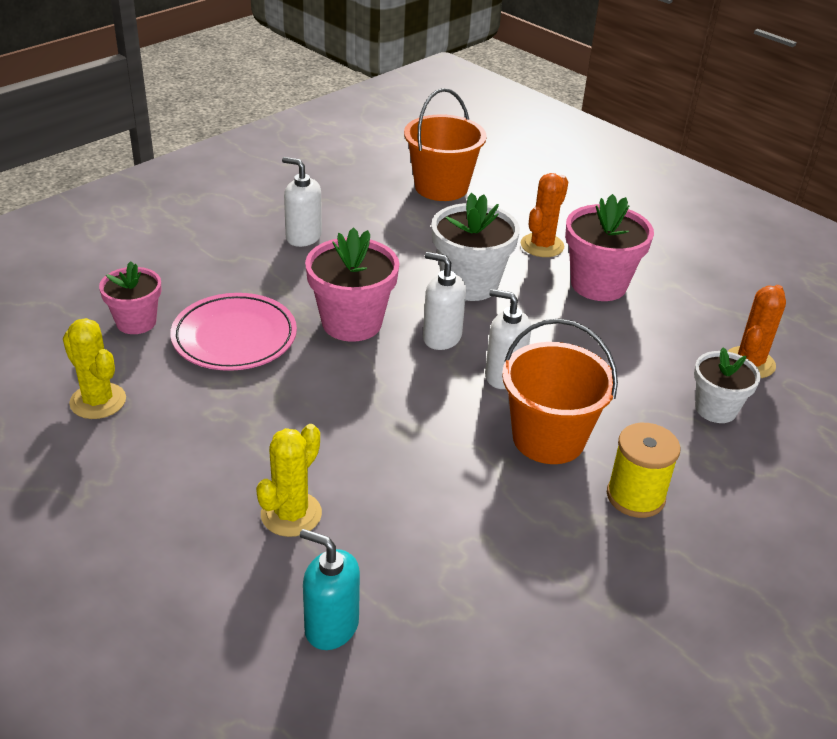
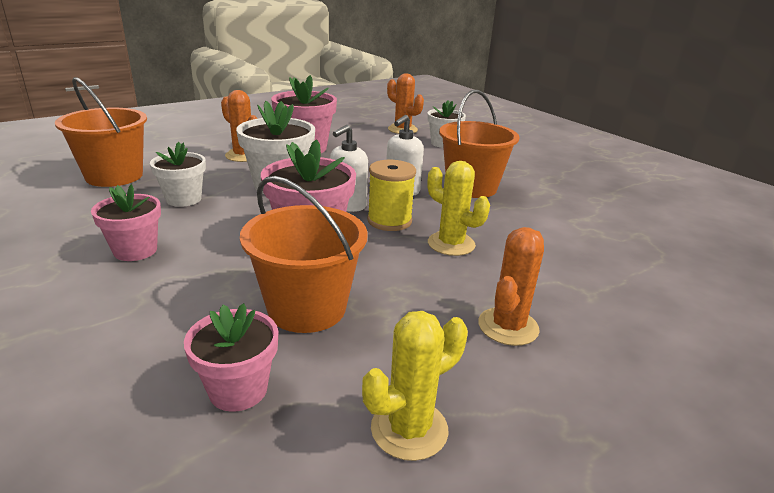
camera: 80 degrees left, 10 degrees down
pink plate [170,293,297,371] -> orange bucket [240,176,368,333]
yellow cactus [256,424,322,537] -> yellow cactus moved to [427,161,490,256]
white soap dispenser [282,157,322,247] -> pink flower pot [91,184,161,261]
turquoise soap dispenser [300,529,360,650] -> none
yellow spool [607,423,681,518] -> yellow spool moved to [367,160,416,231]
none -> white flower pot [150,142,206,207]
none -> orange cactus [478,227,544,346]

